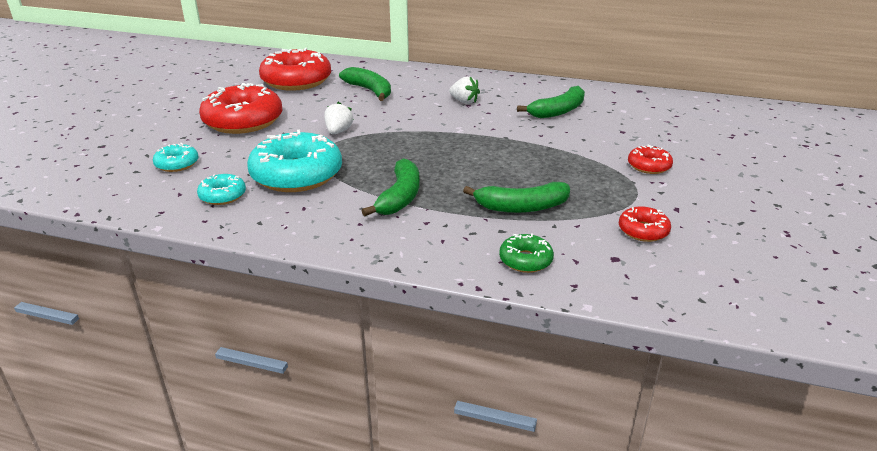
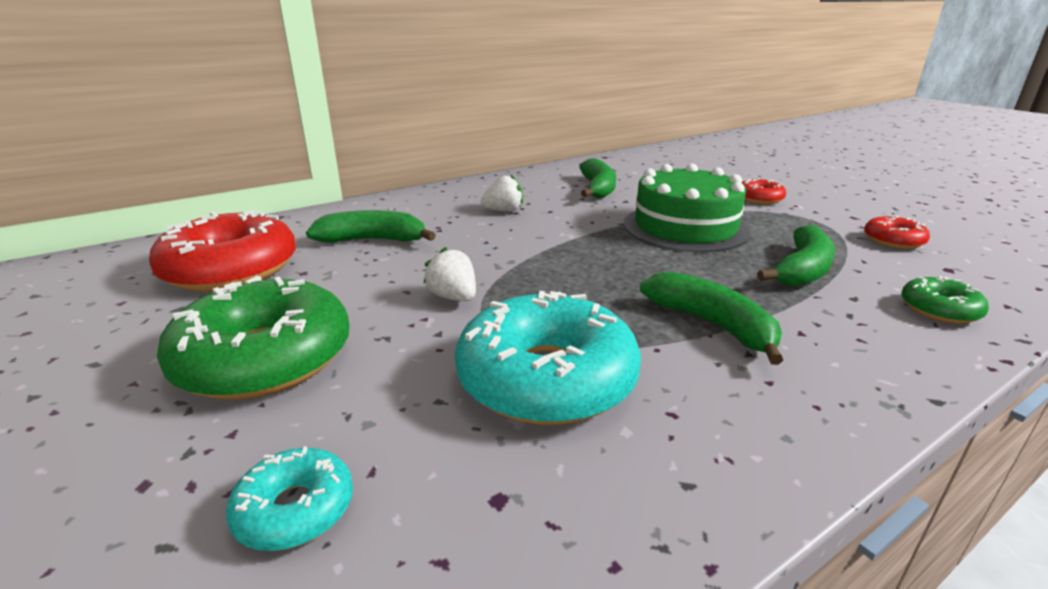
camera: 50 degrees left, 5 degrees down
turquoise donut [197,174,246,205] -> none
red donut [199,83,283,134] -> green donut [157,275,350,400]
none -> green cake [623,164,750,252]

